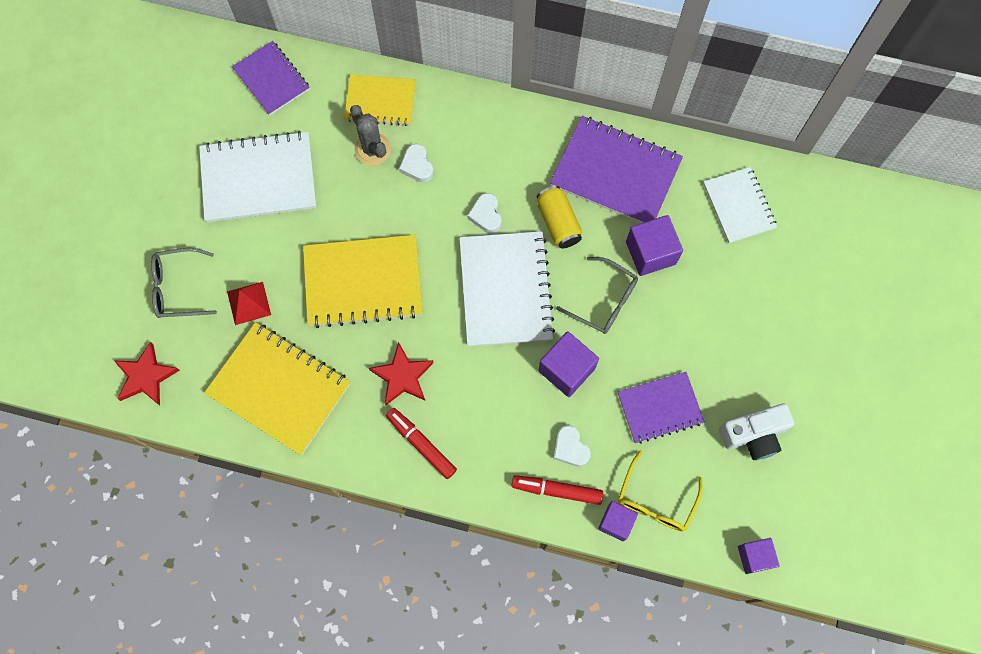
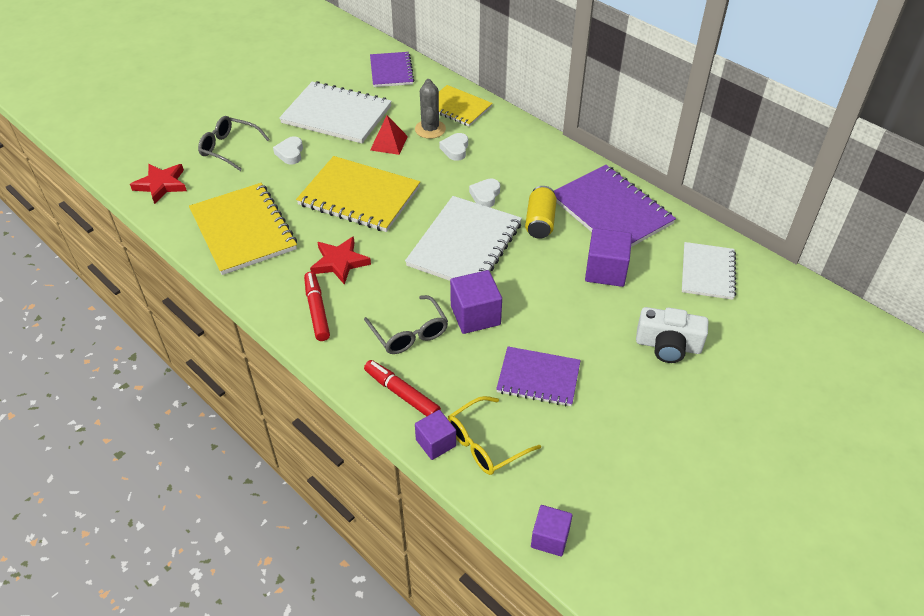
camera: 30 degrees right, 25 degrees down
red pyramid [227,282,271,325] -> red pyramid moved to [370,116,408,155]
white heart [553,425,591,467] -> white heart moved to [273,136,303,165]
grey glasses [556,257,638,334] -> grey glasses moved to [364,295,448,354]
white camera [719,404,794,460] -> white camera moved to [636,307,708,363]

